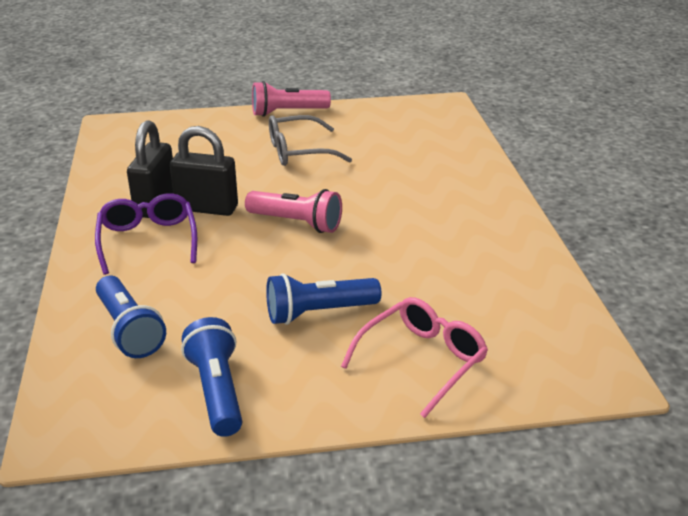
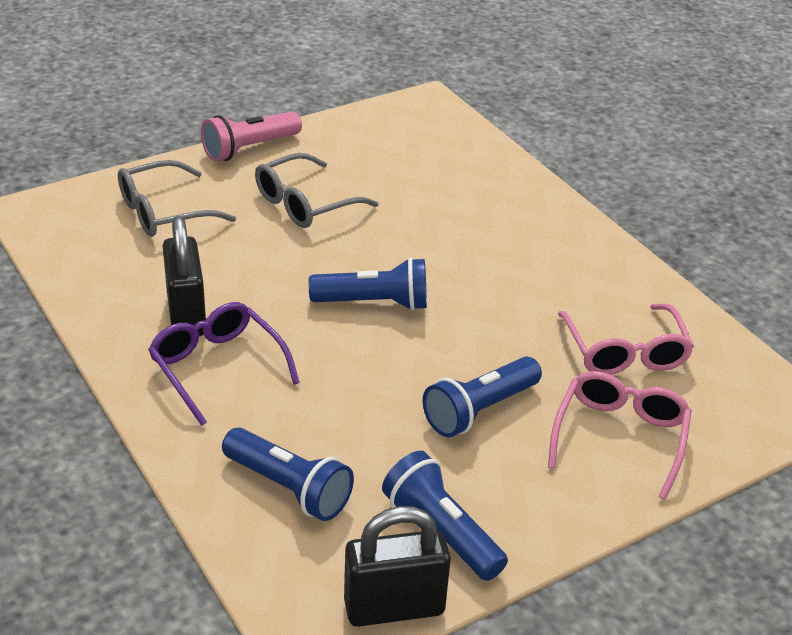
camera: 25 degrees left, 5 degrees up
black padlock [170,126,238,216] -> black padlock moved to [344,506,451,627]
pink flashlight [245,189,342,233] -> blue flashlight [309,257,427,311]
none -> grey glasses [118,160,236,237]
none -> pink glasses [558,304,694,375]

